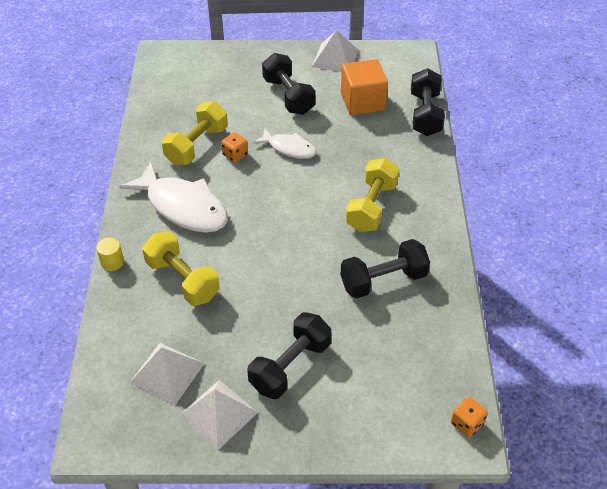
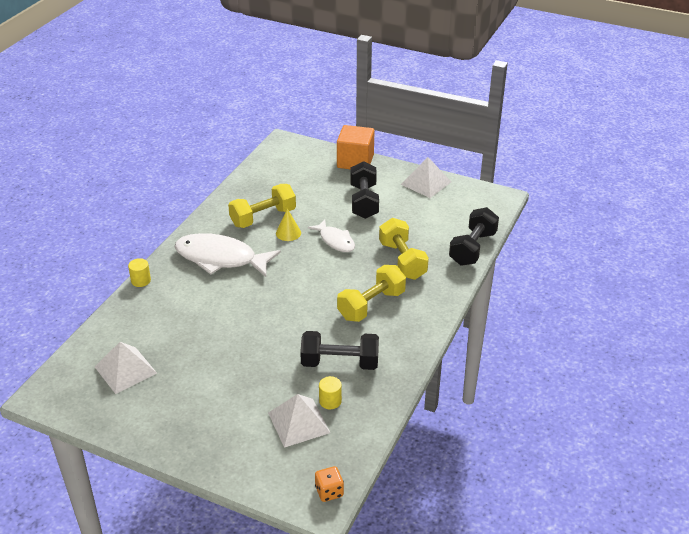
camera: 25 degrees right, 10 degrees down
white fish [119,162,228,233] -> white fish turned 135 degrees clockwise [175,233,281,277]
yellow dumbbell [142,231,220,306] -> yellow dumbbell moved to [379,218,429,280]
white pyramid [179,380,258,451] -> white pyramid moved to [268,394,331,448]
orange dice [221,132,248,162] -> yellow cone [276,209,301,241]
black dumbbell [247,312,331,399] -> none
orange cube [341,59,388,115] -> orange cube moved to [337,125,374,169]
none -> yellow cylinder [319,376,342,409]

